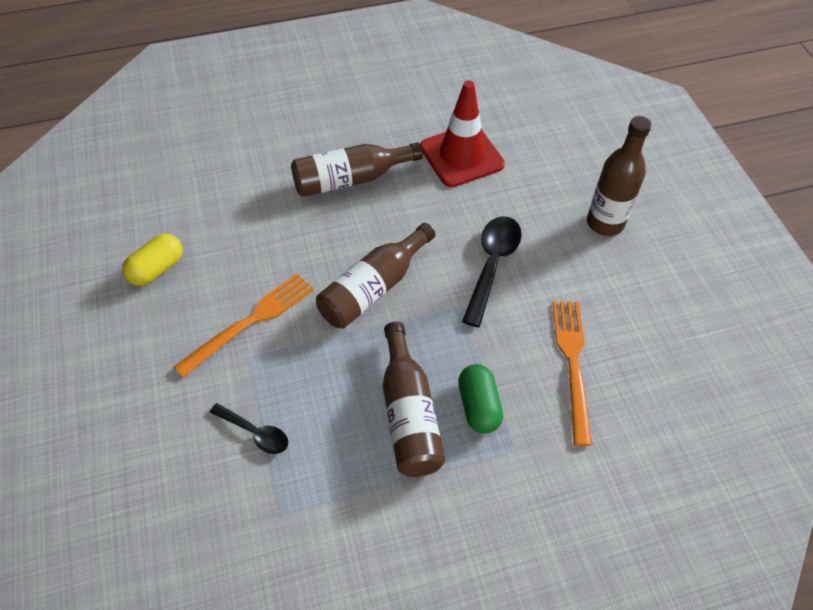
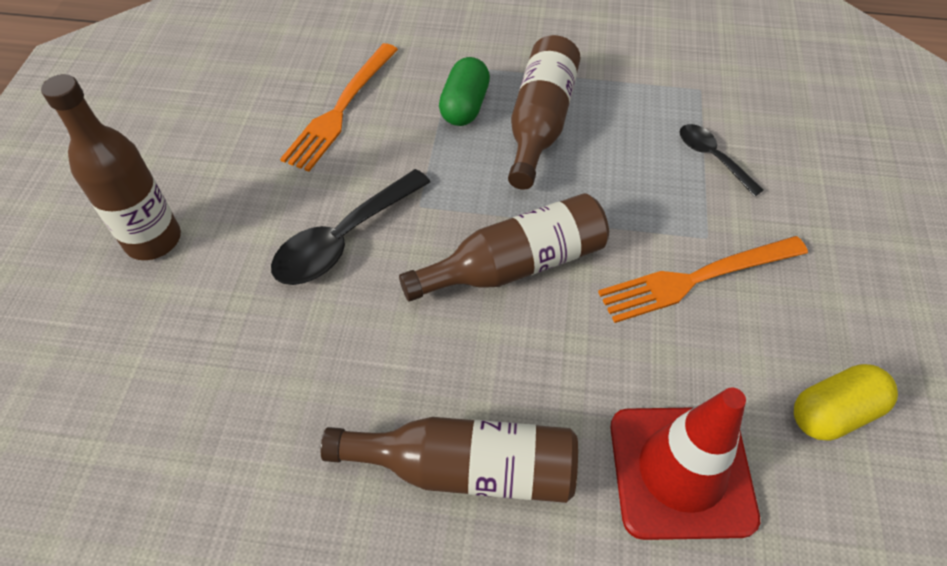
camera: 155 degrees left, 0 degrees up
red traffic cone [420,80,505,187] -> red traffic cone moved to [610,388,760,540]

